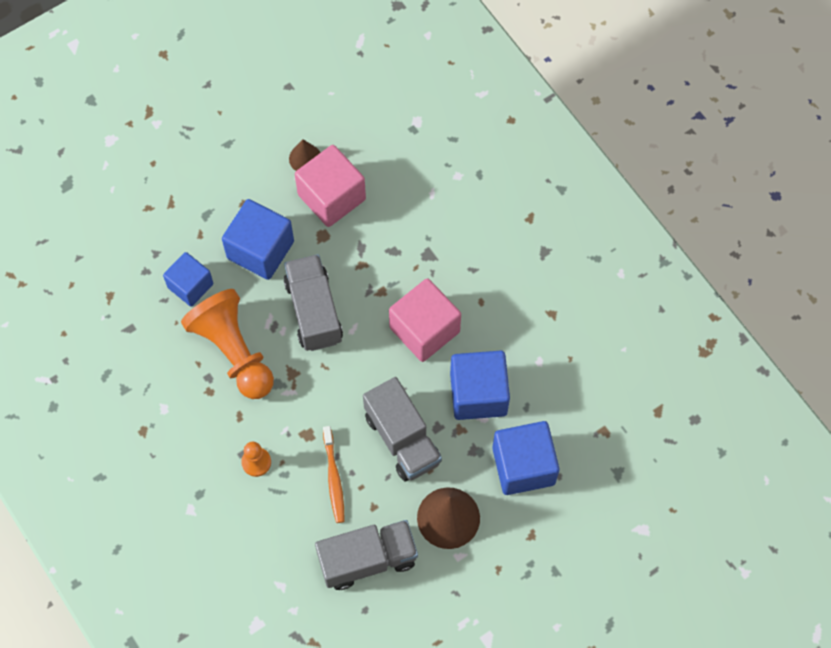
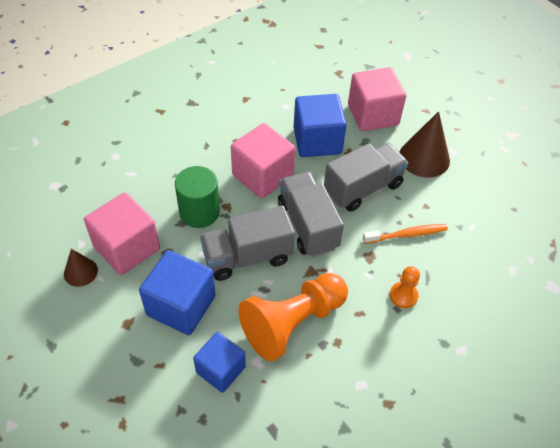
camera: 95 degrees left, 15 degrees down
grey truck [315,520,418,590] -> grey truck moved to [278,172,344,257]
blue cube [492,421,560,495] -> pink cube [348,67,406,131]
none -> green cylinder [175,166,220,228]

